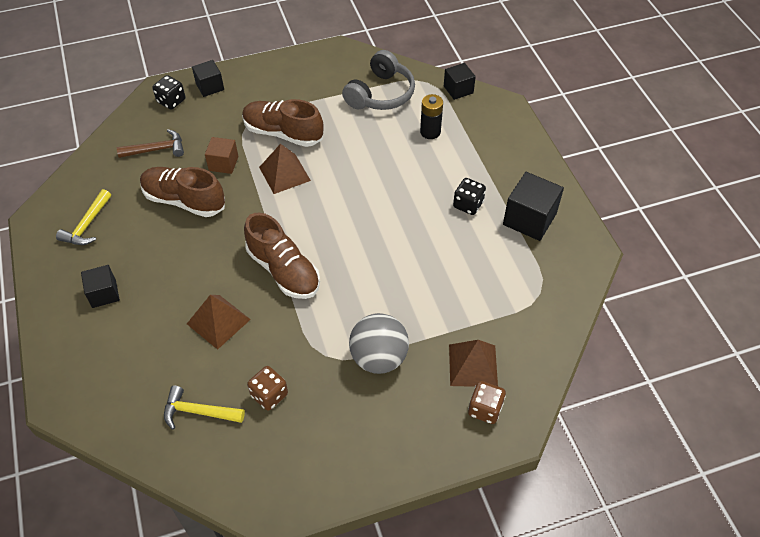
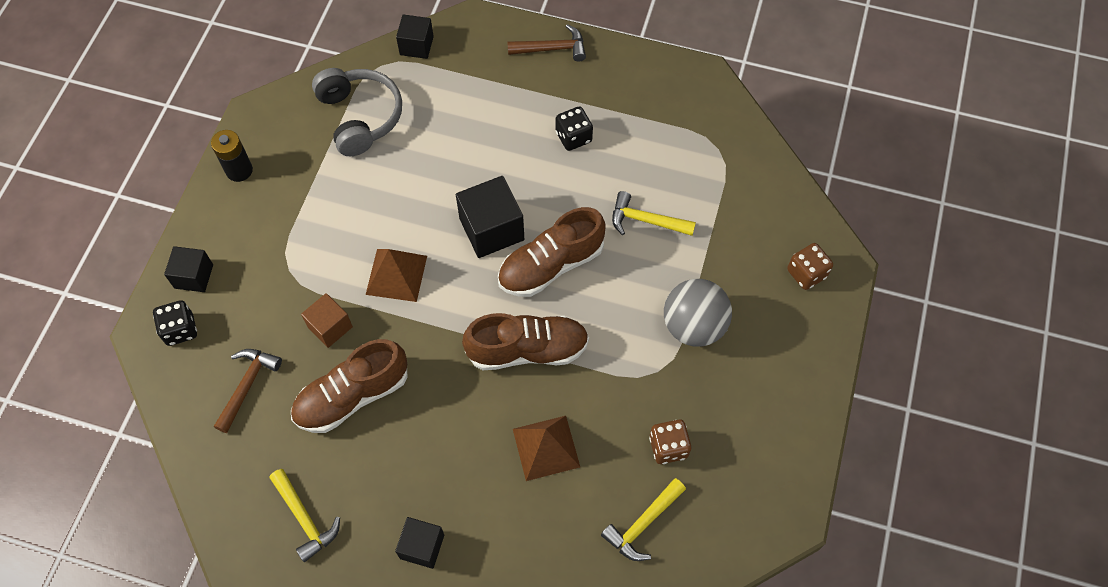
camera: 55 degrees left, 10 degrees up
brown shoe [242,99,323,147] -> brown shoe moved to [498,207,606,297]
black battery [420,94,443,139] -> black battery moved to [211,130,253,182]
brown pyramid [449,340,498,387] -> none
black cube [503,172,564,241] -> black cube moved to [456,176,524,258]
none -> brown hammer [507,24,586,62]
none -> yellow hammer [612,191,696,236]

